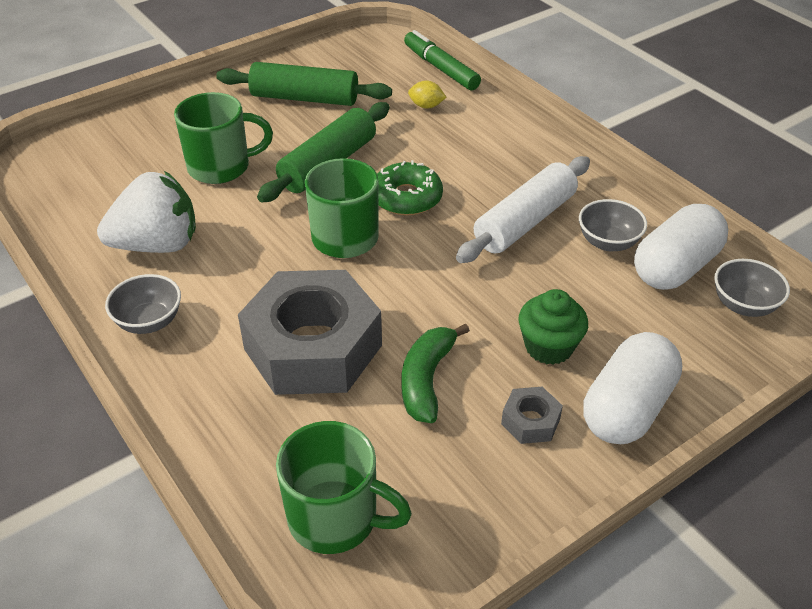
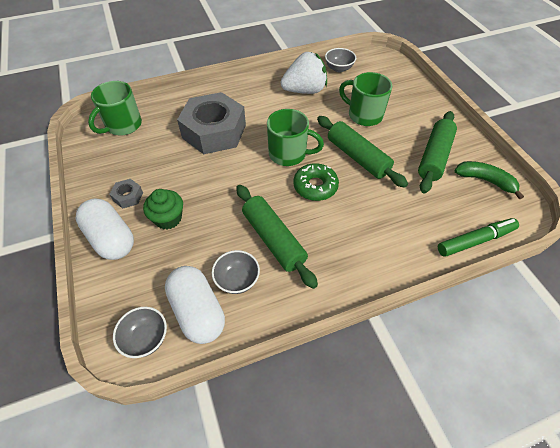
camera: 105 degrees right, 10 degrees up
white strawberry [97,171,196,253] -> white strawberry turned 105 degrees counterclockwise [280,52,327,94]
grey bowl [105,274,181,334] -> grey bowl moved to [325,48,356,73]
green mug [174,92,273,184] -> green mug turned 120 degrees clockwise [339,72,392,126]
green banana [402,323,470,423] -> green banana moved to [454,161,524,199]
yellow lemon [408,81,446,109] -> none
white rolling pin [456,156,590,263] -> green rolling pin [236,185,318,289]

